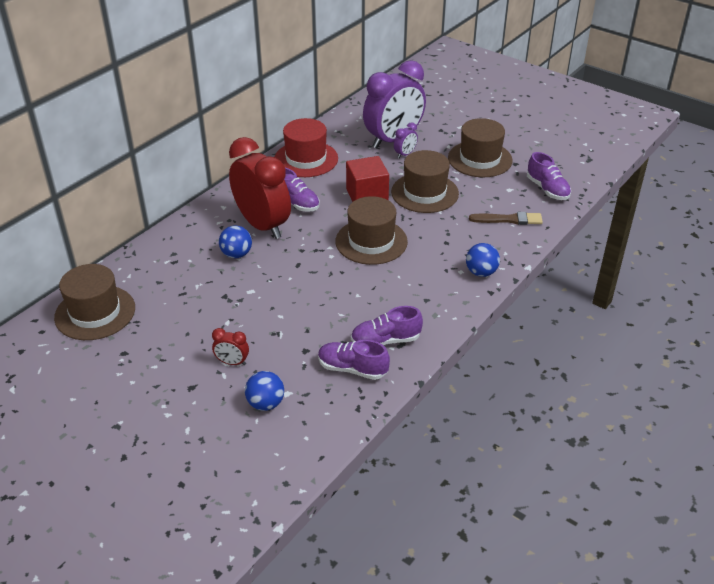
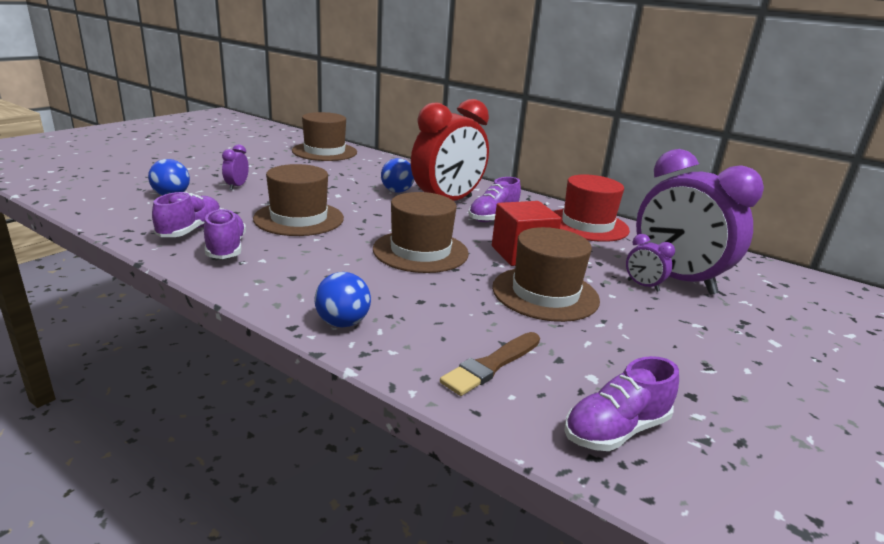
camera: 85 degrees right, 15 degrees down
red clock [212,328,249,365] -> purple clock [222,144,249,190]
brown hat [448,118,513,177] -> brown hat moved to [253,164,344,236]
brown brush [469,212,543,225] -> brown brush turned 45 degrees clockwise [440,332,540,396]

